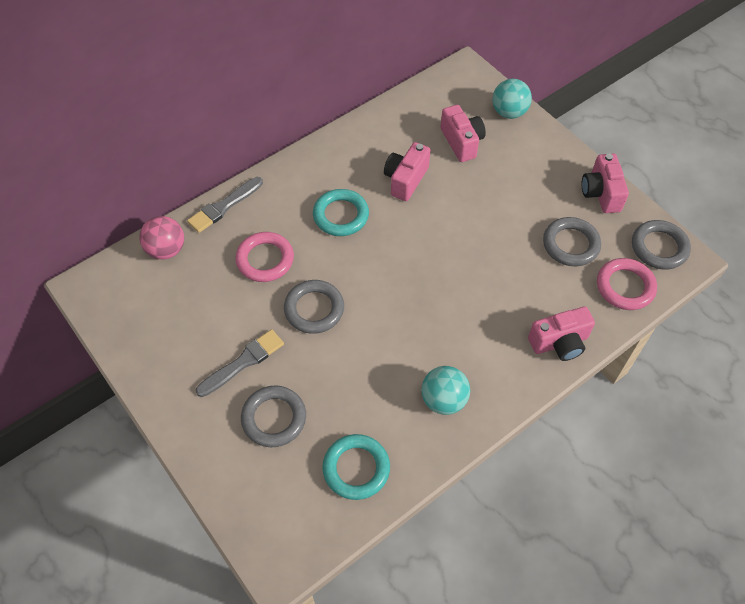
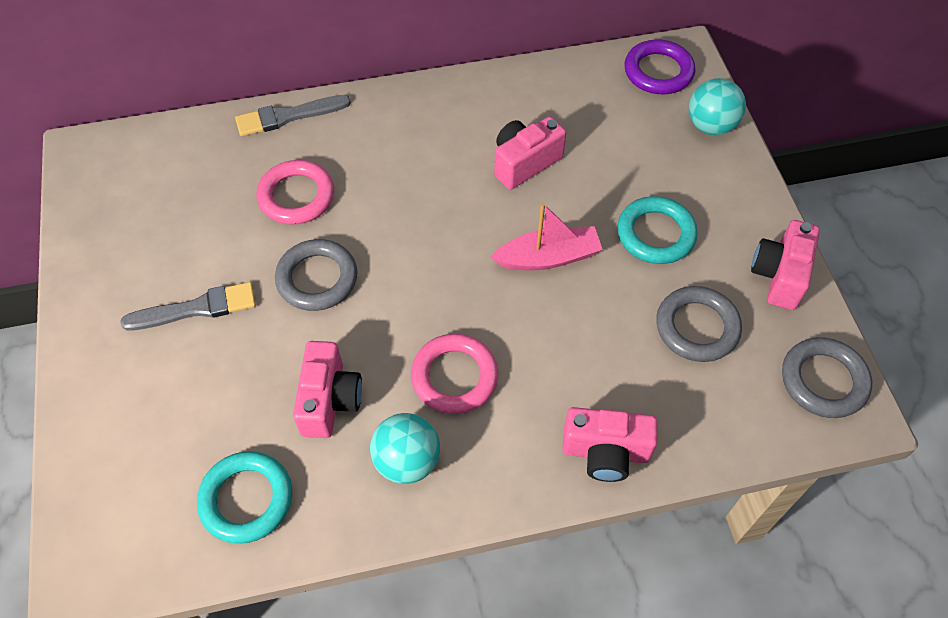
camera: 25 degrees right, 0 degrees up
pink ball [139,216,184,259] -> none
grey ring [241,385,306,447] -> none
turquoise ring [313,189,369,236] -> turquoise ring moved to [617,196,698,264]
pink camera [440,105,486,162] -> pink camera moved to [293,341,362,438]
pink ring [597,258,657,310] -> pink ring moved to [411,334,499,414]
none -> pink boat [491,203,603,270]
none -> purple ring [624,39,696,94]

